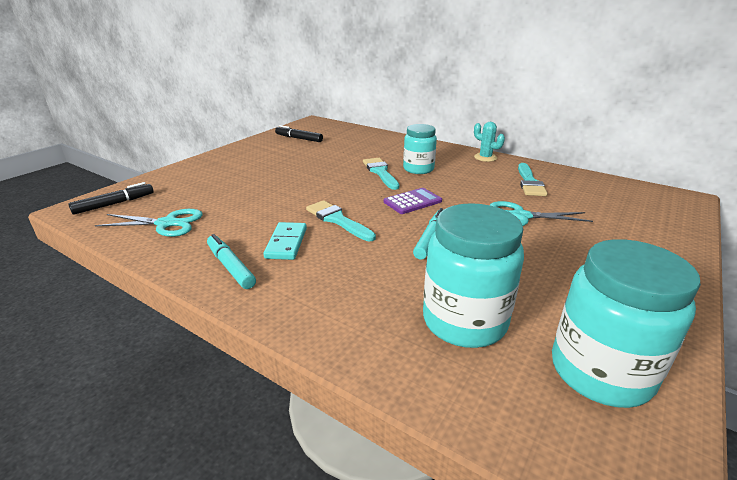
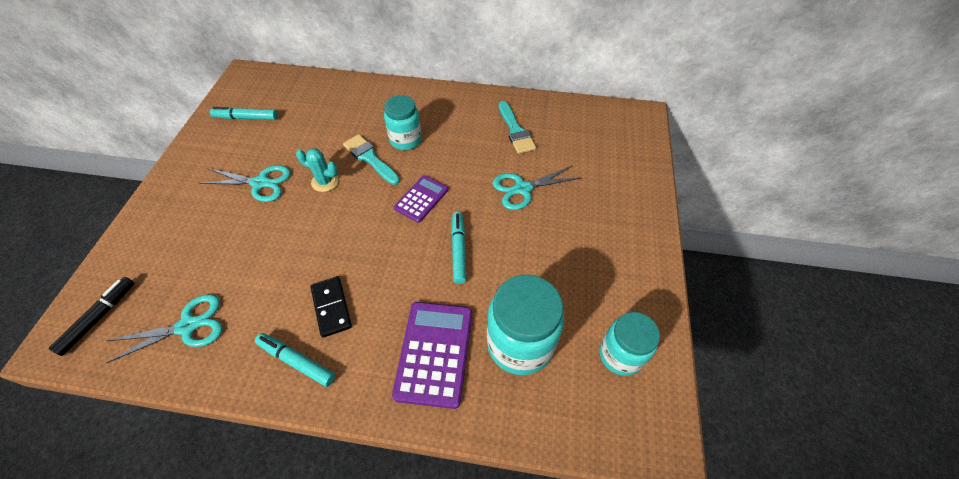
camera: 25 degrees left, 25 degrees up
turquoise domino [263,222,307,260] -> black domino [310,276,352,338]
black marker [275,125,323,142] -> turquoise marker [210,107,278,120]
turquoise brush [306,200,376,241] -> none
turquoise cactus [474,122,505,162] -> turquoise cactus moved to [296,148,339,192]
turquoise jar [552,239,701,408] -> turquoise jar [599,312,660,376], size x0.66
none -> turquoise scissors [199,165,291,202]
none -> purple calculator [392,302,472,409]

